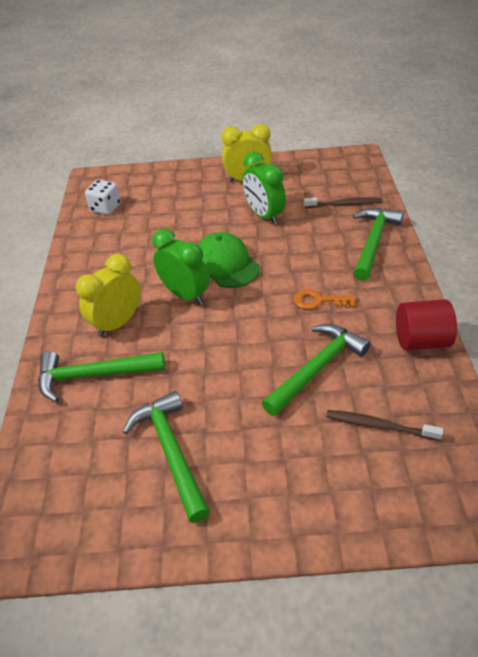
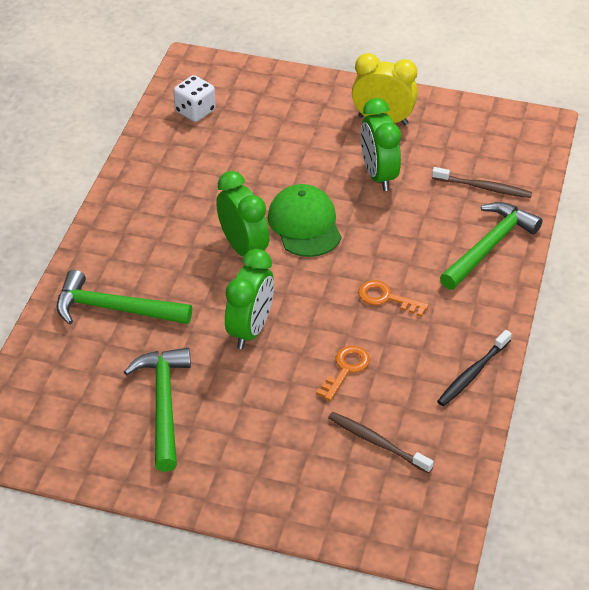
camera: 15 degrees right, 0 degrees up
yellow clock [76,254,141,337] -> none
green hammer [262,324,371,416] -> orange key [316,346,370,401]
red cylinder [396,299,457,351] -> black toothbrush [437,330,512,406]
none -> green clock [225,249,274,349]

